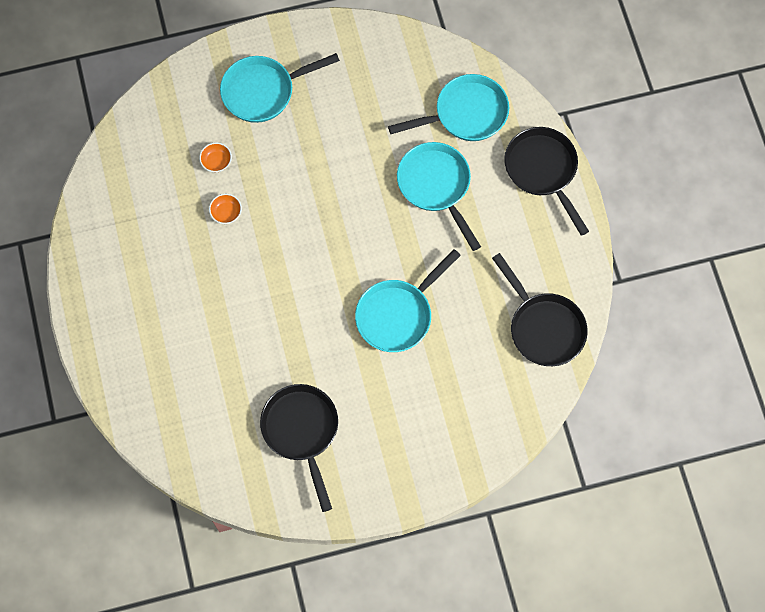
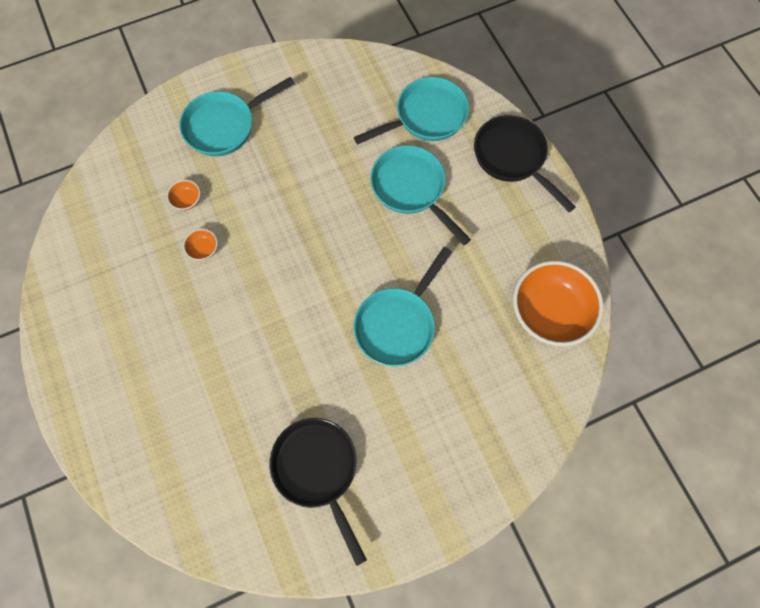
camera: 10 degrees left, 0 degrees up
black pan [492,253,588,366] -> orange bowl [513,261,604,346]

